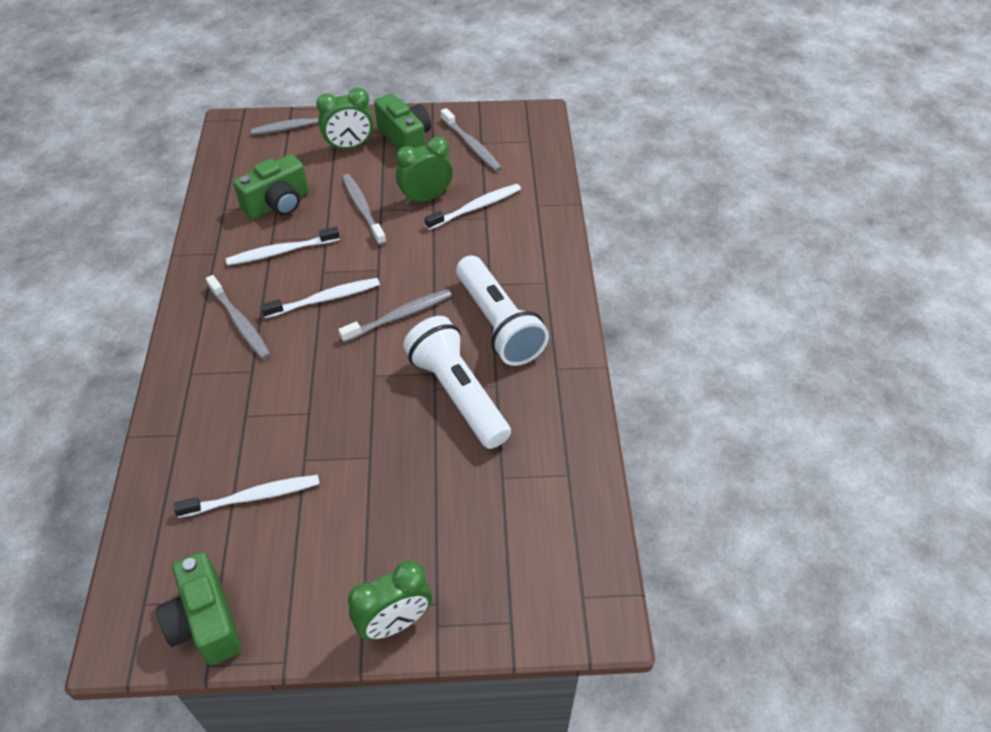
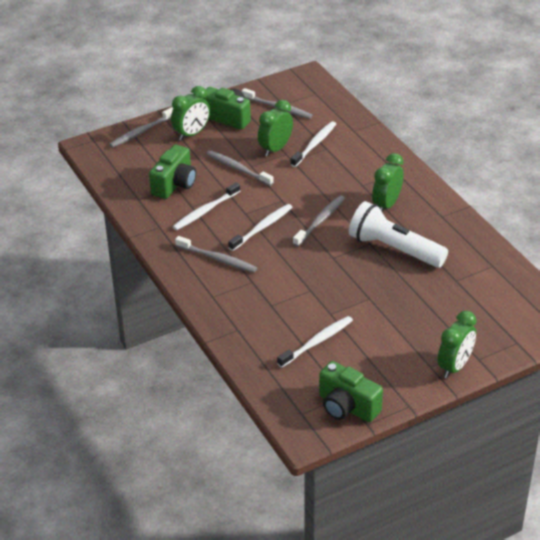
camera: 25 degrees left, 10 degrees down
white flashlight [456,256,549,366] -> green clock [372,153,404,212]

